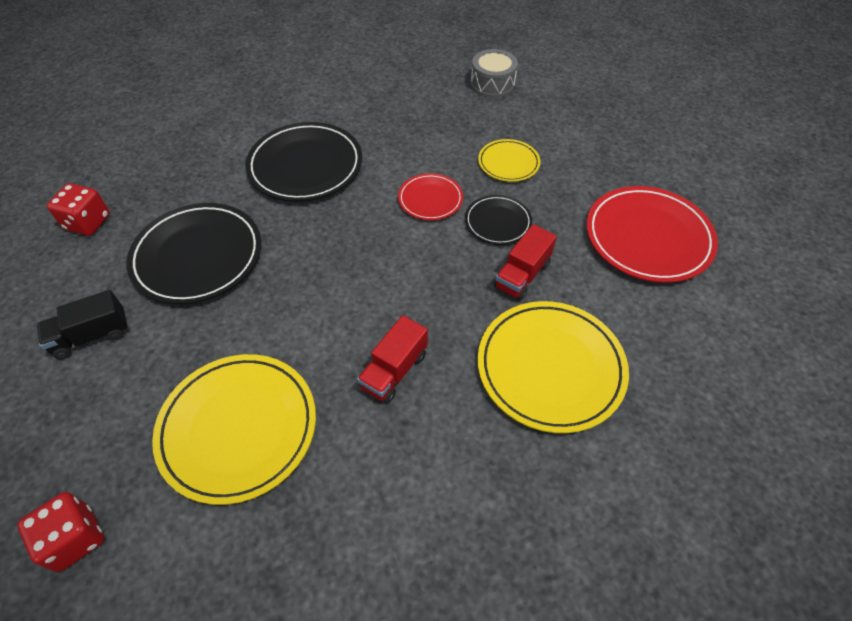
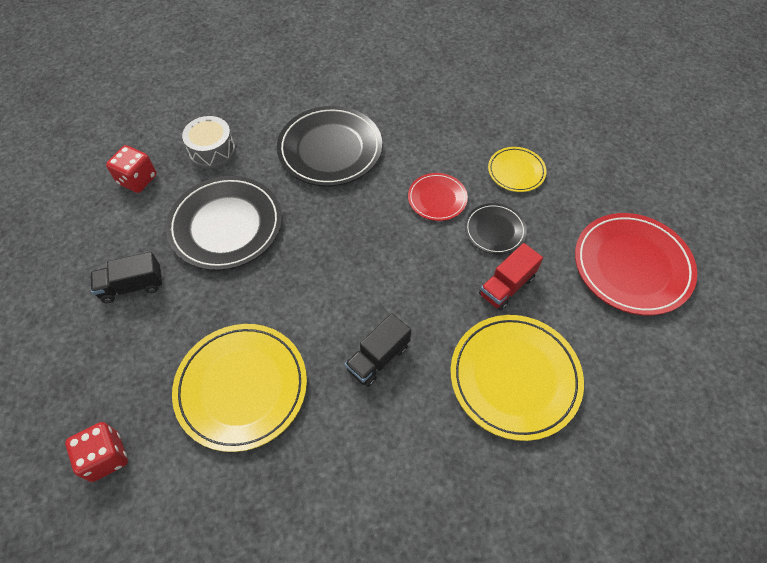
camera: 10 degrees right, 5 degrees up
red truck [357,315,428,403] -> black truck [345,313,411,387]
grey drum [471,49,518,98] -> grey drum moved to [182,116,235,169]

